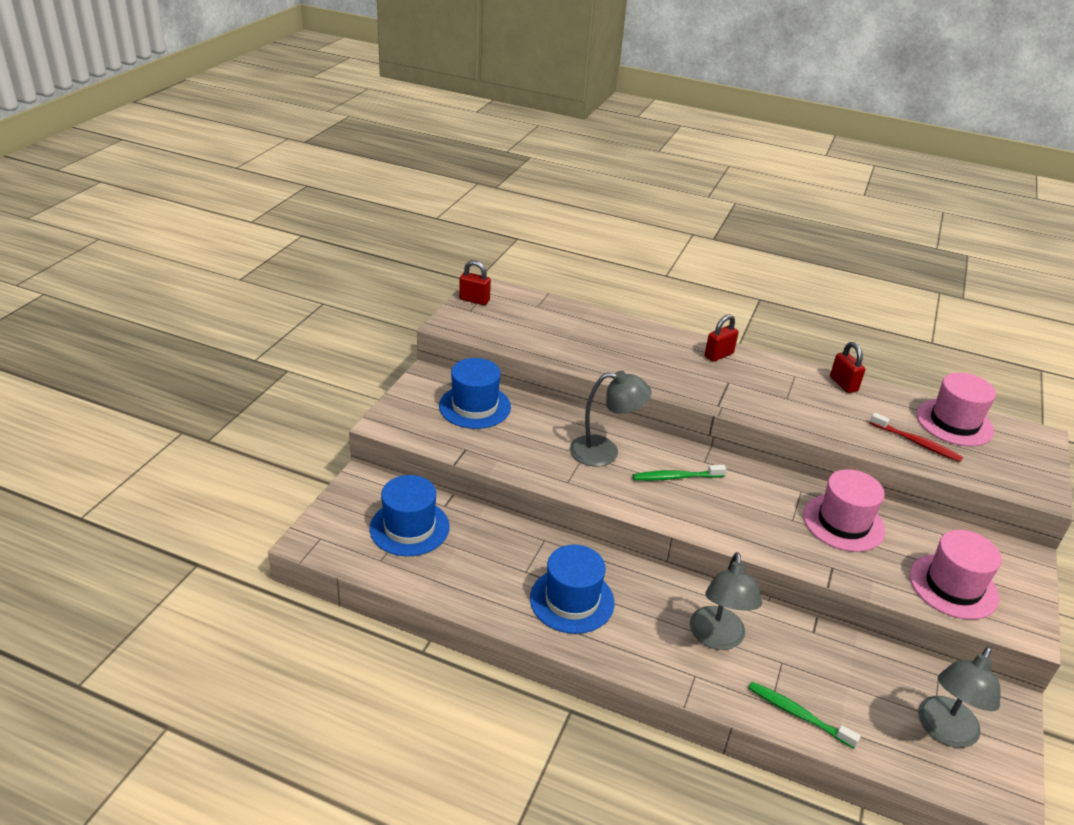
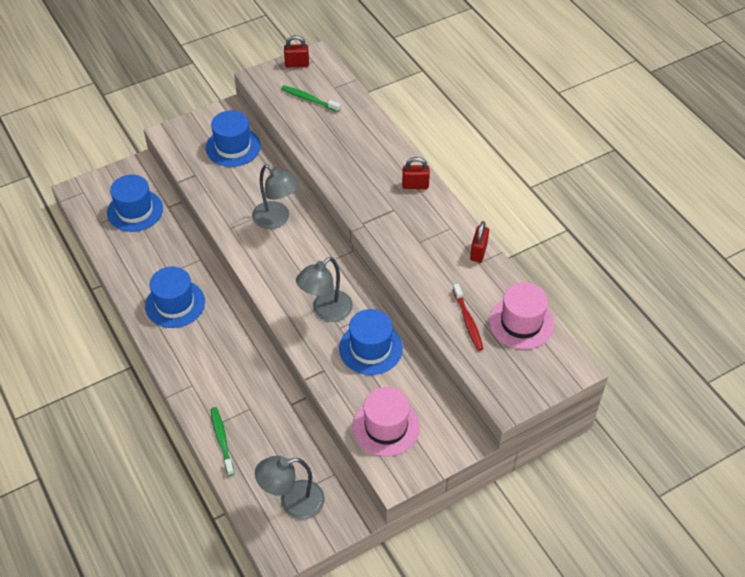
camera: 40 degrees right, 15 degrees up
red padlock [459,260,491,305] -> red padlock turned 60 degrees counterclockwise [284,35,309,68]
green toothbrush [633,465,726,481] -> green toothbrush moved to [281,85,340,112]
grey lamp [690,552,762,650] -> grey lamp moved to [296,257,353,322]
pink hat [803,469,885,552] -> blue hat [339,309,403,375]

